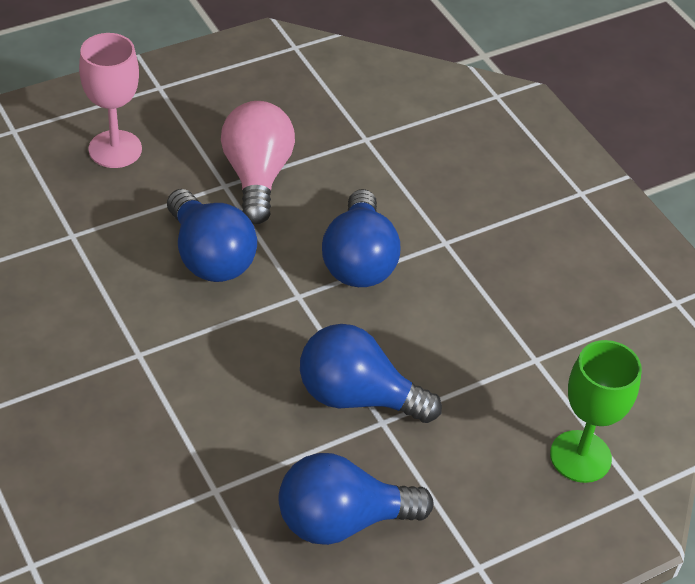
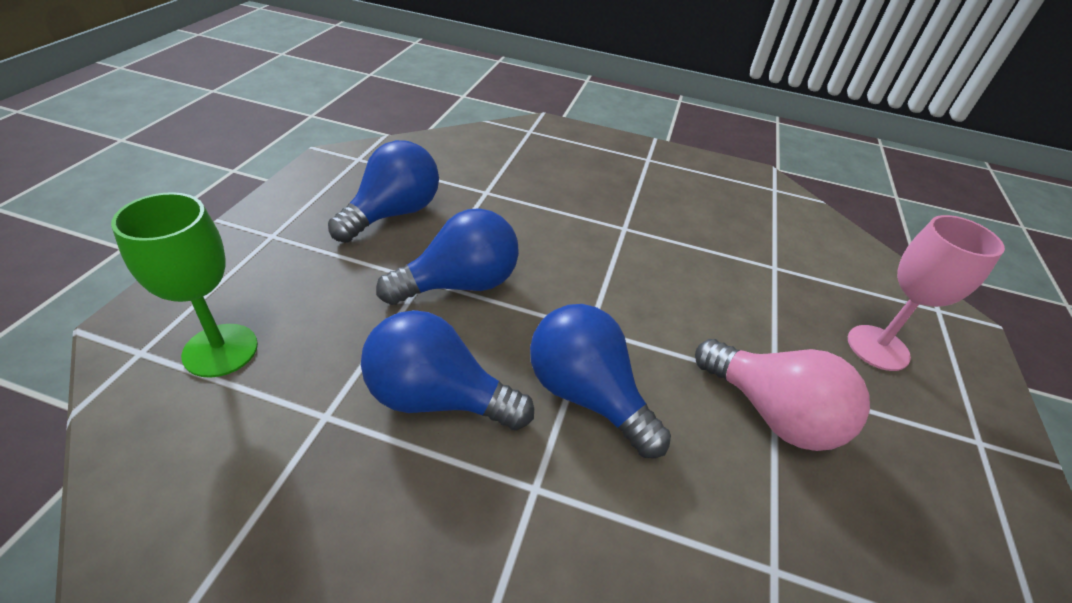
camera: 135 degrees right, 5 degrees down
blue light bulb [167,189,257,282] -> blue light bulb moved to [361,310,534,430]

